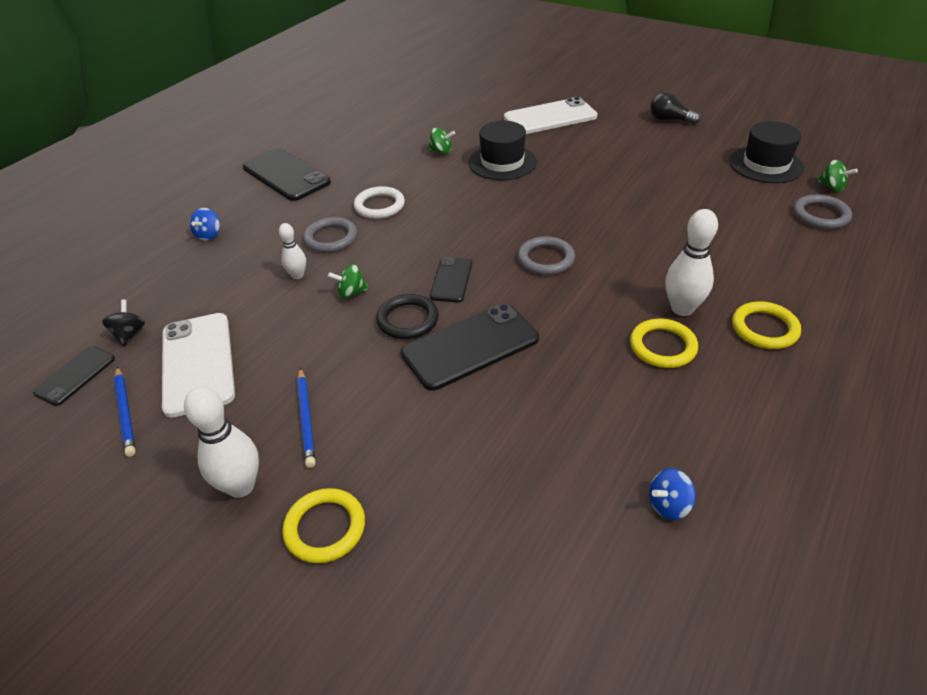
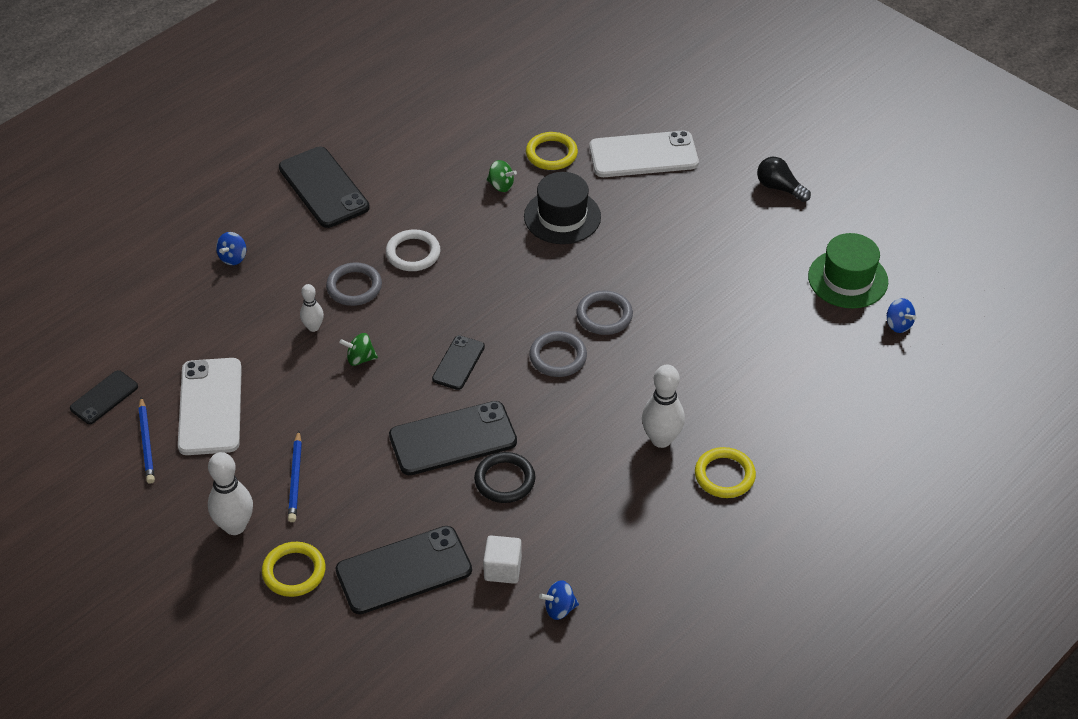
camera: 10 degrees right, 5 degrees up
black spinning top [102,300,145,346] -> none
black ring [376,294,439,339] -> black ring moved to [474,452,535,503]
yellow ring [630,319,698,368] -> yellow ring moved to [526,132,578,170]
black hat [730,121,804,183] -> green hat [808,233,888,308]
grey ring [793,194,852,229] -> grey ring moved to [576,290,633,335]
green spinning top [817,160,858,191] -> blue spinning top [887,298,916,333]
none -> black phone [336,526,472,614]
none -> white cube [483,535,522,584]

